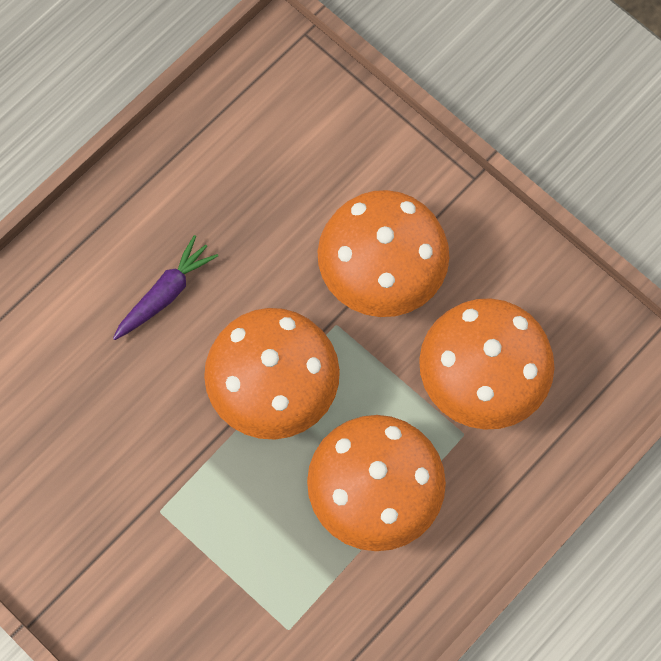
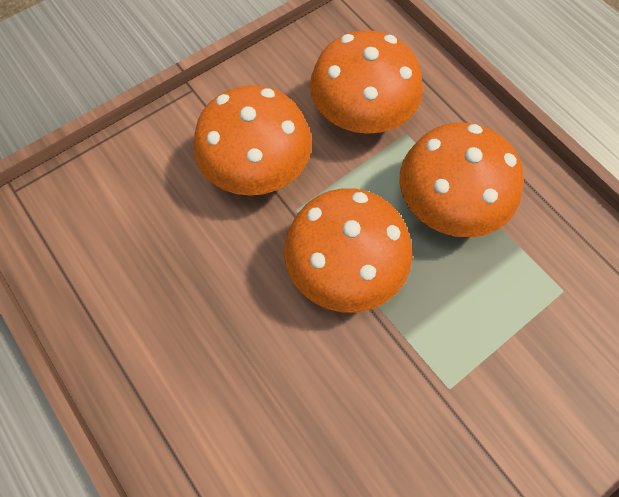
camera: 80 degrees left, 5 degrees down
purple carrot [113,235,218,340] -> none

